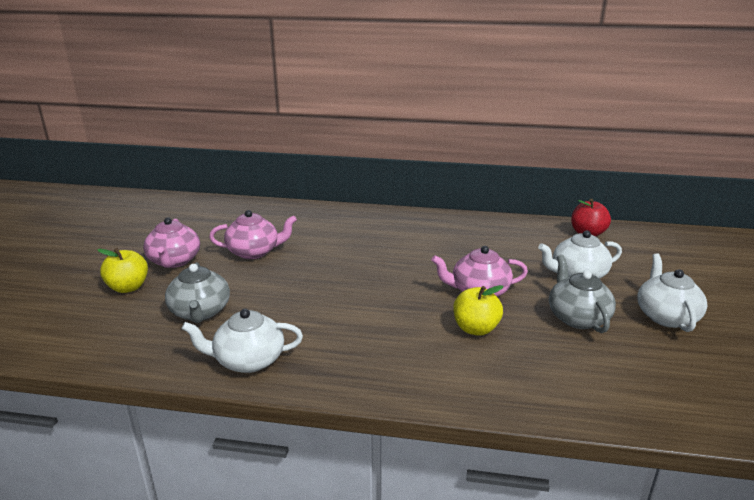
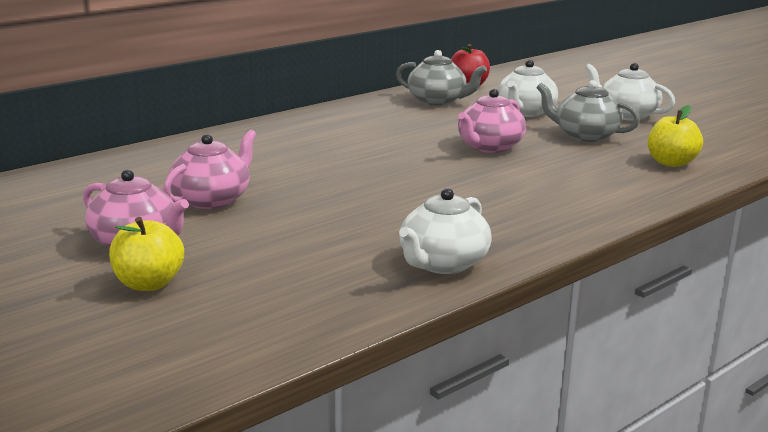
camera: 50 degrees left, 5 degrees down
grey teapot [165,262,230,323] -> grey teapot moved to [396,50,487,106]
yellow apple [453,285,504,336] -> yellow apple moved to [648,105,703,167]

